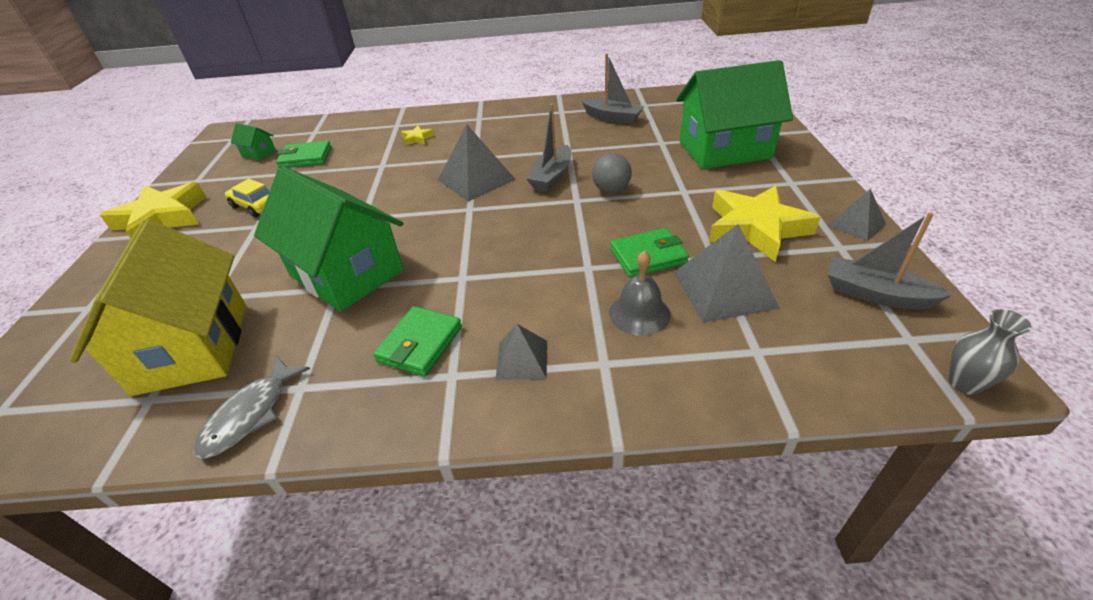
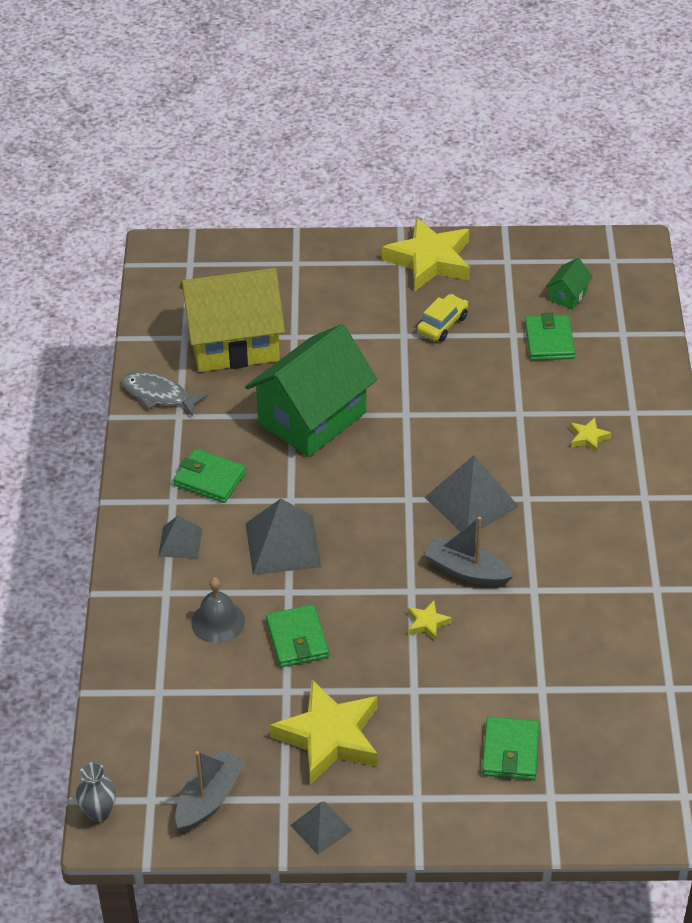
camera: 90 degrees right, 5 degrees up
grey boat [581,54,644,124] -> none
grey ball [592,153,632,193] -> yellow star [408,601,452,641]
grey pyramid [674,224,780,323] -> grey pyramid moved to [246,499,321,575]
green house [676,60,793,169] -> green wallet [482,716,540,780]

